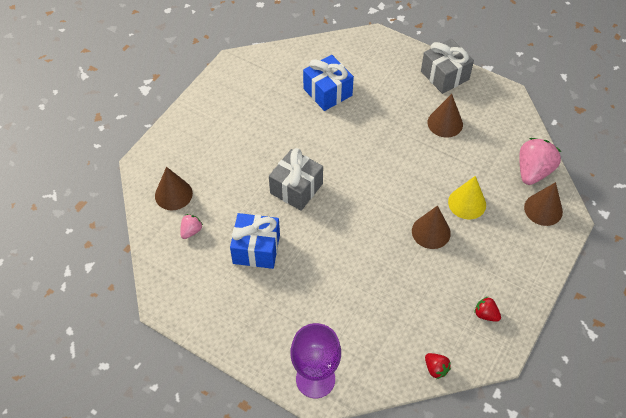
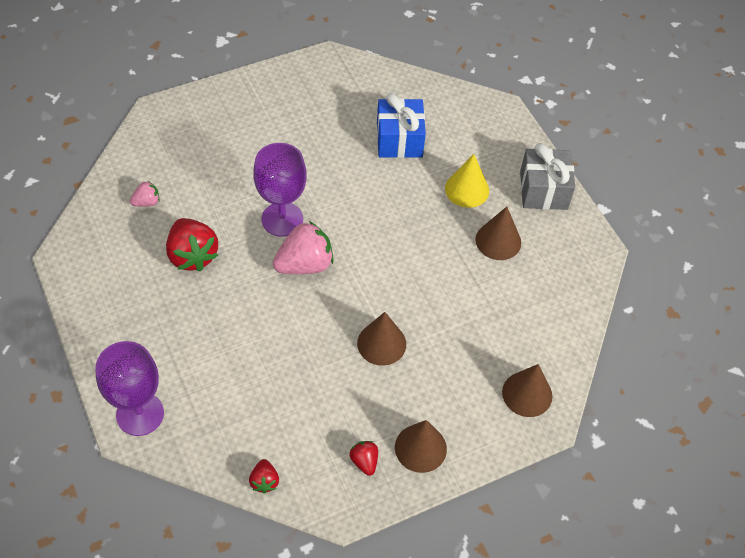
camera: 30 degrees right, 0 degrees up
brown cone [155,167,193,210] -> brown cone moved to [395,420,447,473]
blue gift [230,213,280,269] -> red strawberry [166,218,218,271]
grey gift [269,148,323,211] -> purple goblet [253,143,307,237]
yellow cone [448,176,486,219] -> yellow cone moved to [445,154,489,208]
pink strawberry [519,138,561,185] -> pink strawberry moved to [273,221,333,274]

